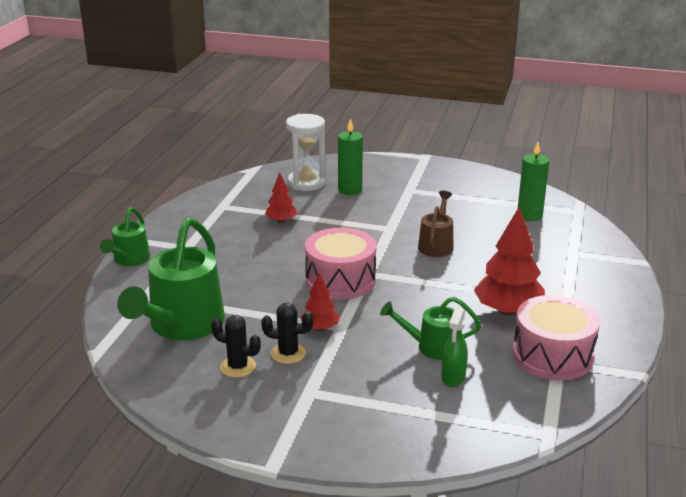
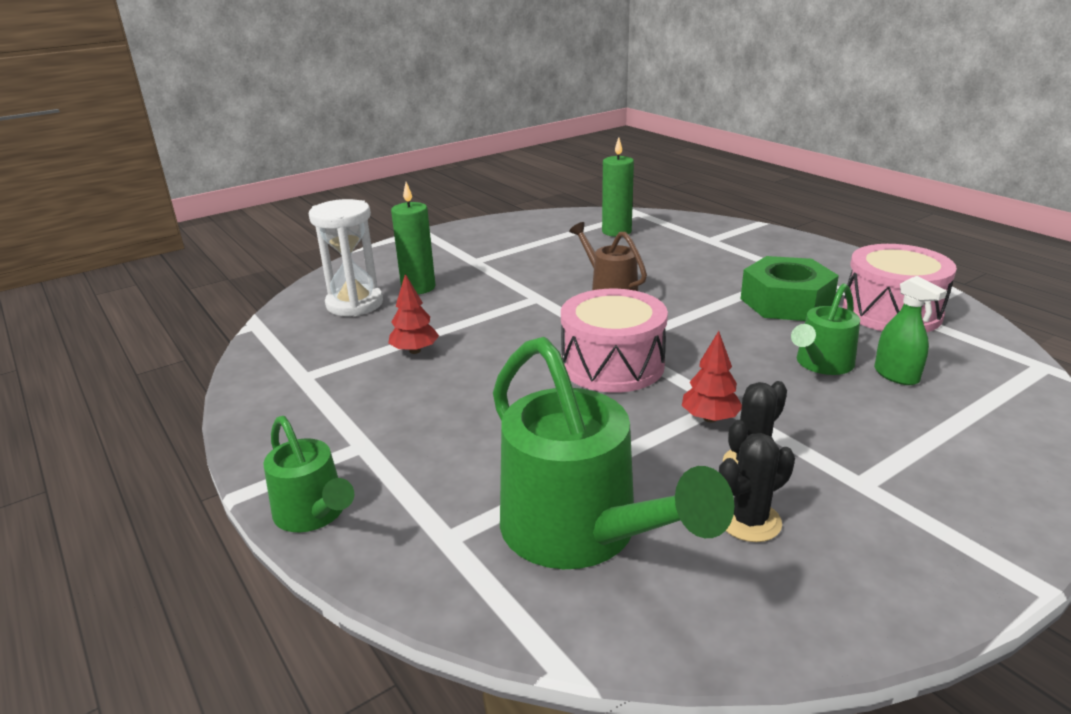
camera: 50 degrees left, 0 degrees up
red tree [474,207,545,316] -> green nut [741,256,839,321]

